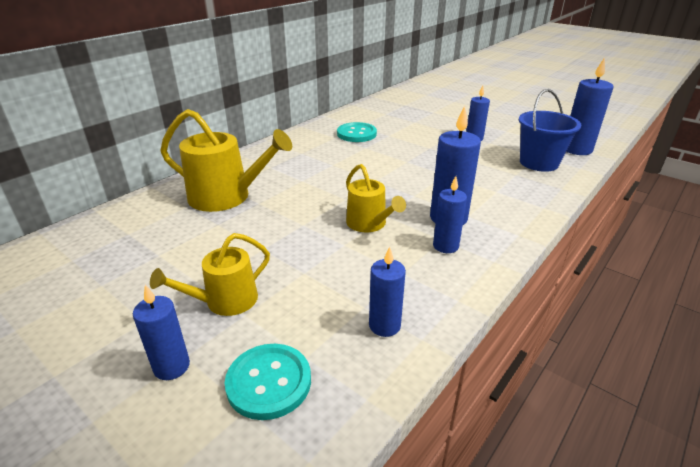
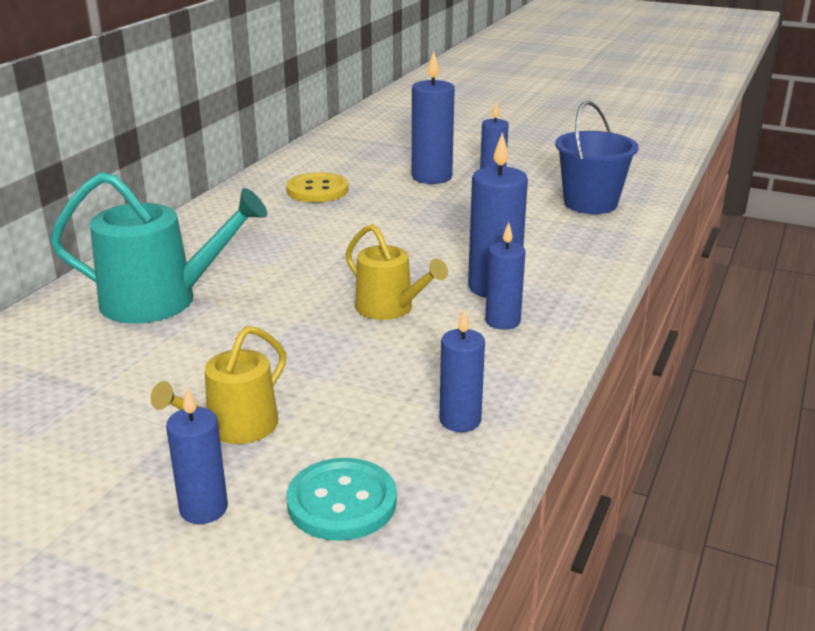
camera: 15 degrees left, 5 degrees down
yellow watering can [160,109,292,212] -> turquoise watering can [50,172,267,324]
turquoise button [337,122,377,142] -> yellow button [286,172,349,202]
blue candle [566,57,614,155] -> blue candle moved to [412,51,455,184]

